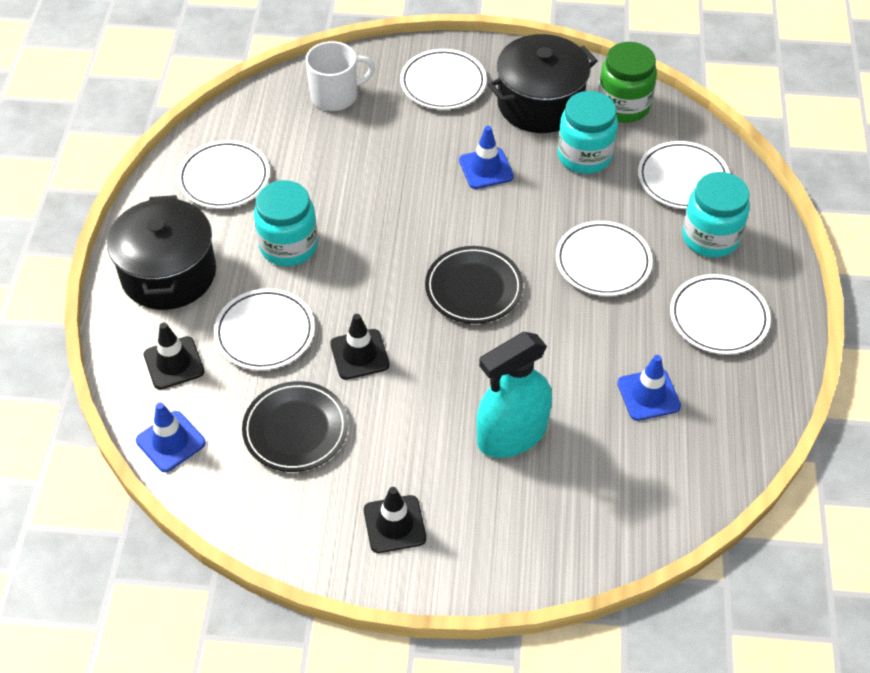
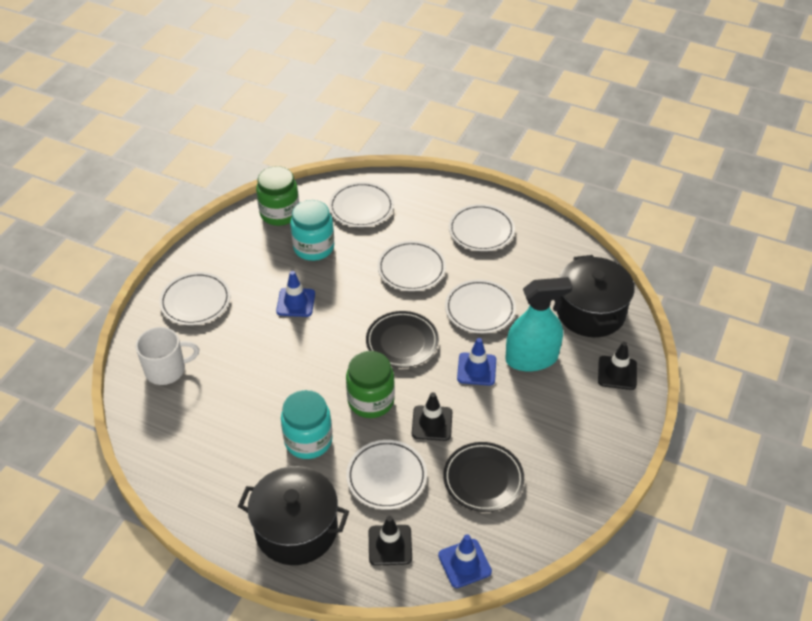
camera: 70 degrees left, 5 degrees down
white plate [177,140,270,209] -> white plate moved to [445,280,516,333]
white mug [305,41,375,111] -> white mug turned 75 degrees clockwise [136,327,199,385]
black traffic cone [364,487,426,553] -> black traffic cone moved to [598,342,637,390]
turquoise spray bottle [476,332,552,458] -> turquoise spray bottle turned 90 degrees counterclockwise [505,277,572,371]
black pot [488,34,597,133] -> black pot moved to [557,255,635,337]
blue traffic cone [617,355,681,421] -> blue traffic cone moved to [457,338,496,386]
turquoise jar [682,172,750,258] -> none
none -> green jar [346,351,395,418]

